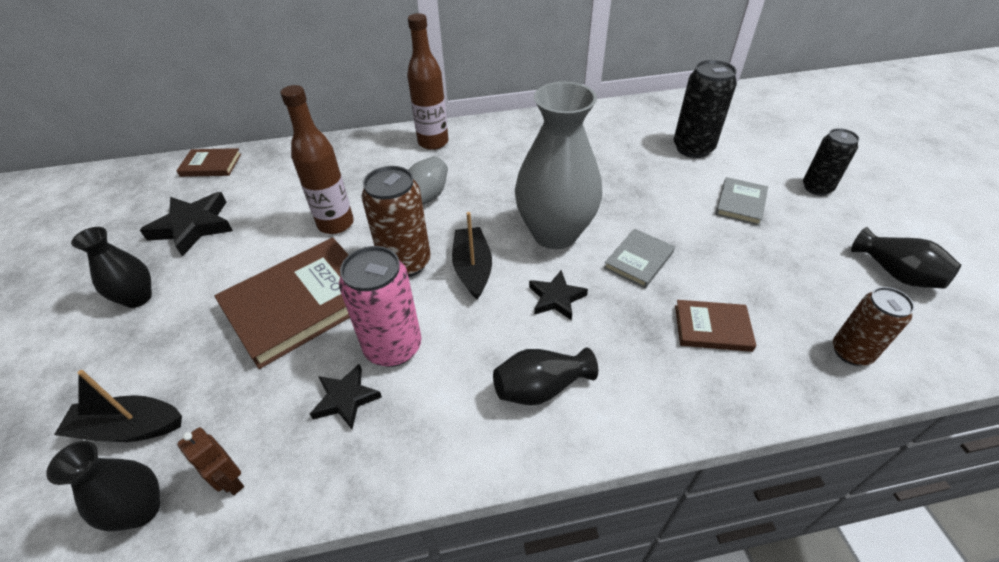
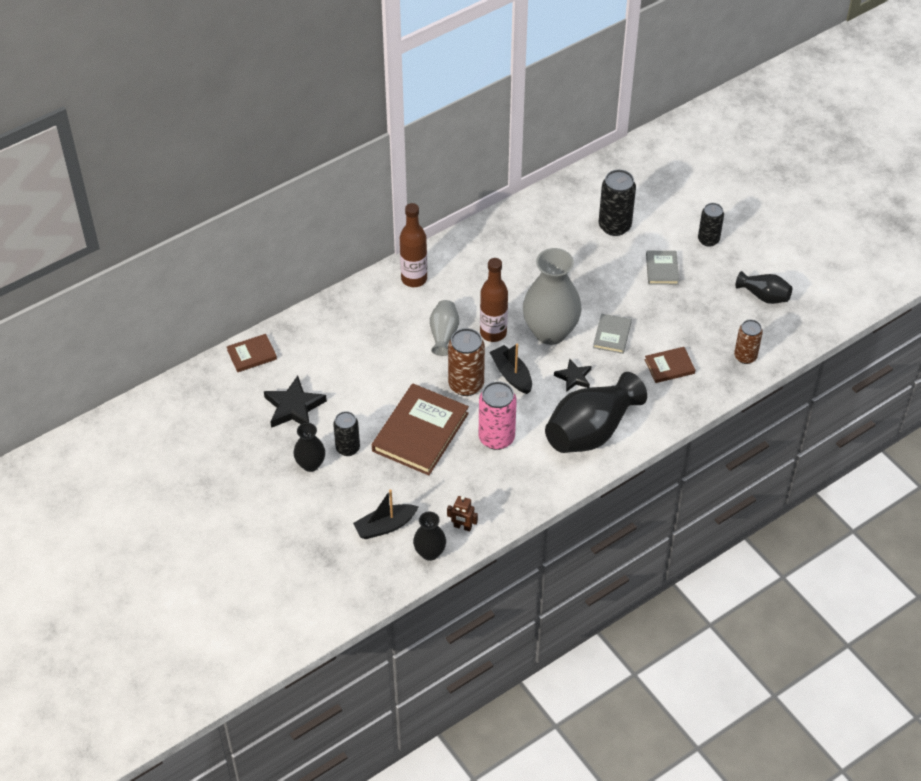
camera: 25 degrees left, 5 degrees up
brown bottle [280,85,354,234] -> brown bottle moved to [480,258,508,342]
black star [310,364,382,429] -> none
black vase [493,347,598,405] -> black vase [545,372,647,453], size x1.95
none -> black can [333,411,360,456]

